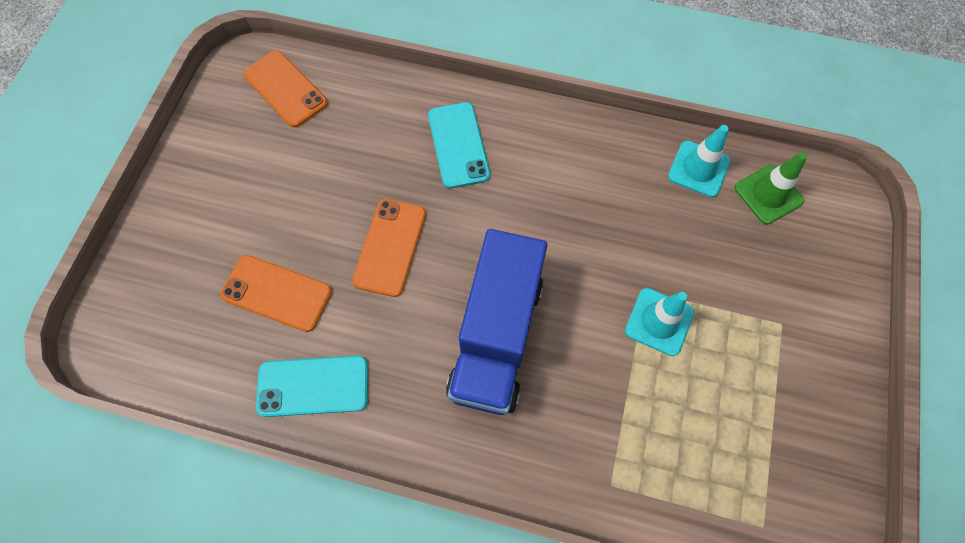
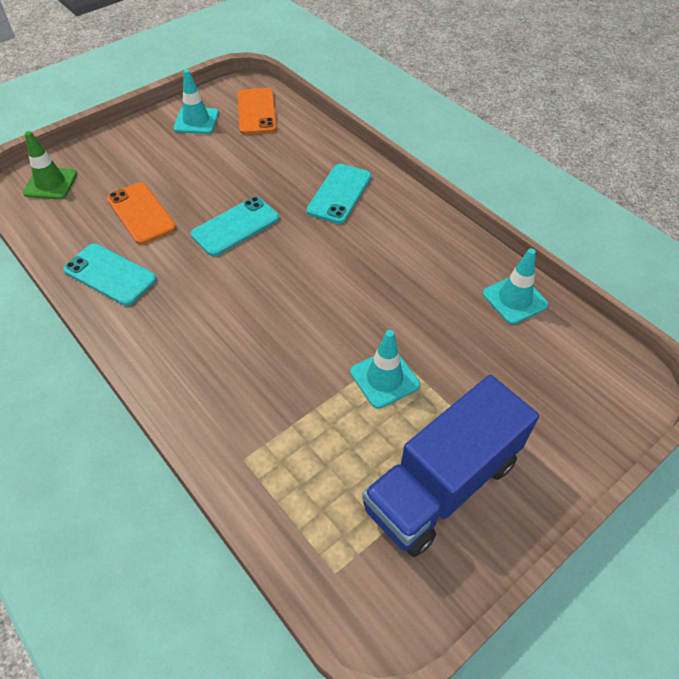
camera: 35 degrees right, 15 degrees down
orange phone [352,199,426,297] -> turquoise phone [191,197,279,256]
blue truck [446,229,547,415] -> blue truck moved to [362,375,539,557]
green traffic cone [734,152,807,224] -> green traffic cone moved to [23,131,77,199]
none -> turquoise traffic cone [174,69,219,134]

